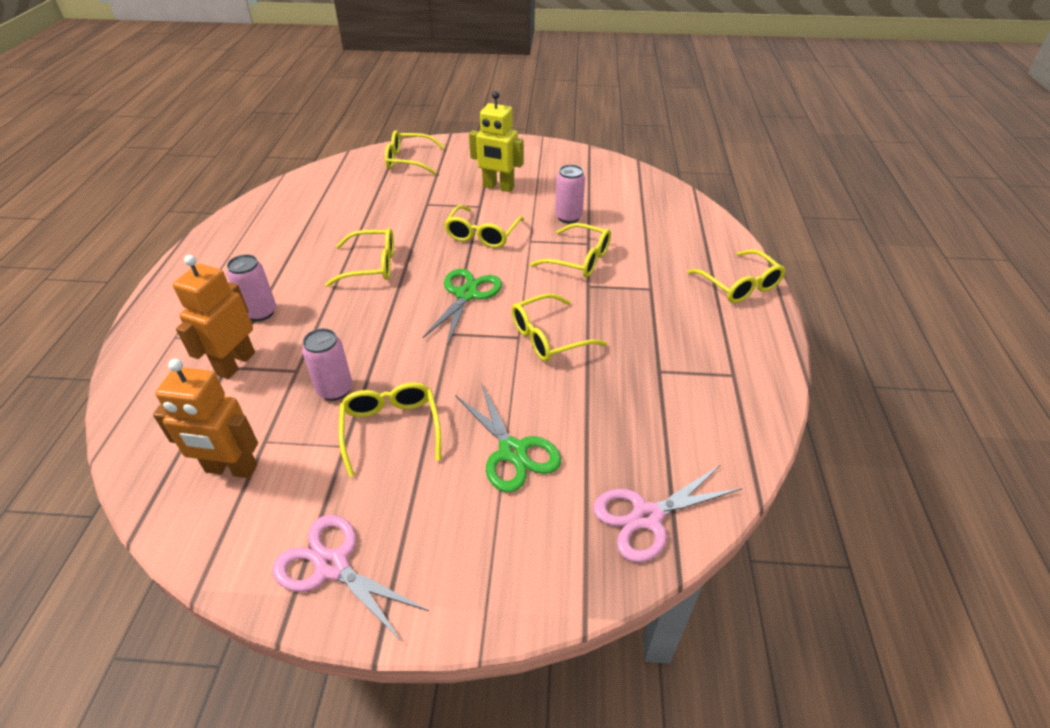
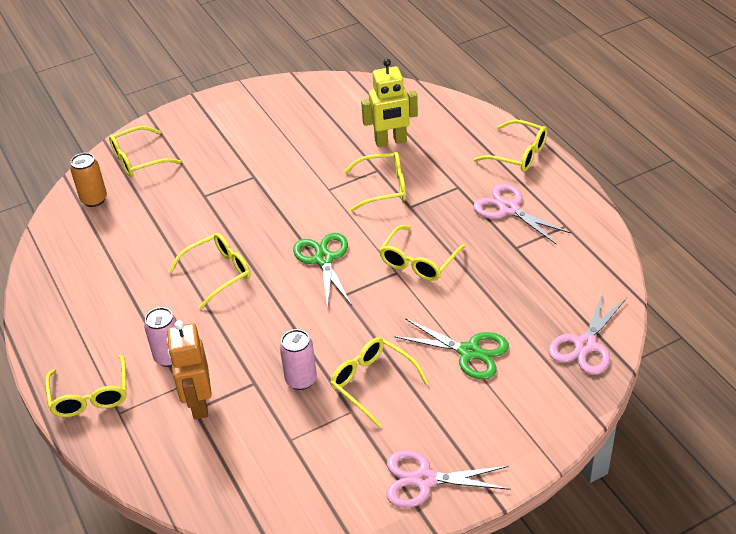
camera: 30 degrees left, 0 degrees up
orange robot [153,359,258,478] -> none
yellow glasses [444,205,524,248] -> yellow glasses moved to [45,355,127,417]
yellow robot [469,91,524,192] -> yellow robot moved to [361,59,418,147]
pink can [555,164,585,224] -> none
none -> orange can [70,153,107,207]
none -> pink scissors [473,184,571,244]

